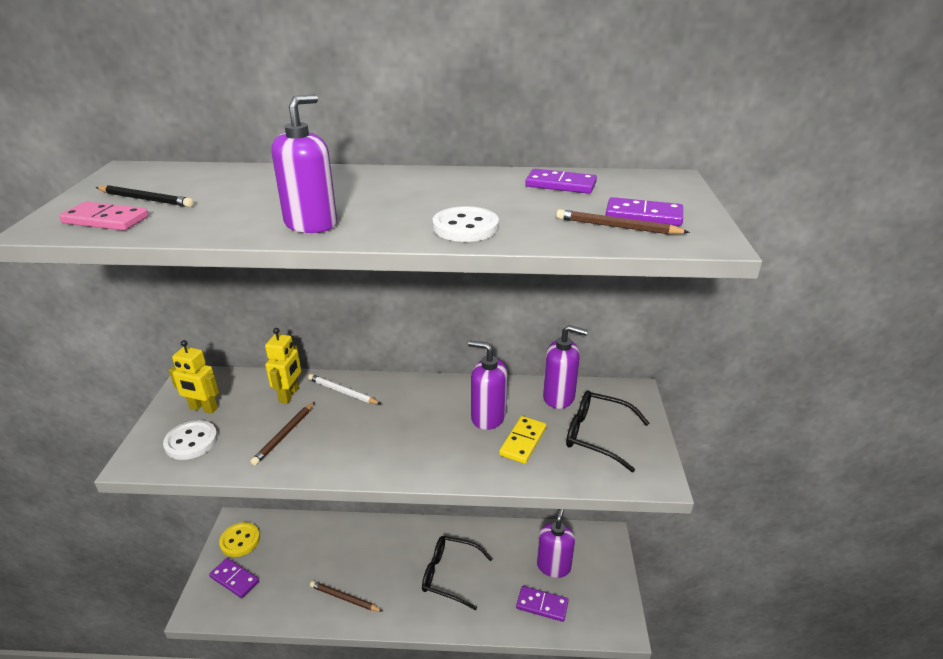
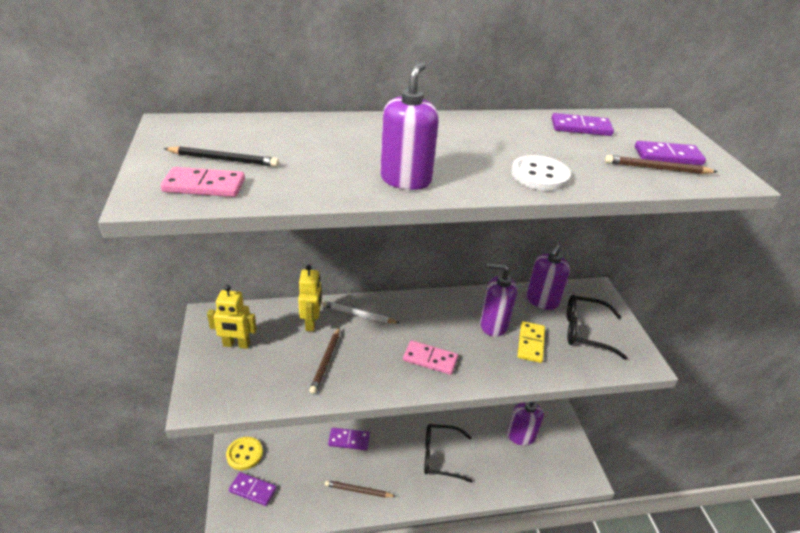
camera: 15 degrees left, 5 degrees up
white button [163,420,218,460] -> none
purple domino [516,586,569,622] -> purple domino moved to [328,428,370,450]
purple soap dispenser [543,325,588,409] -> purple soap dispenser turned 120 degrees clockwise [526,243,570,310]
none -> pink domino [403,340,458,375]

